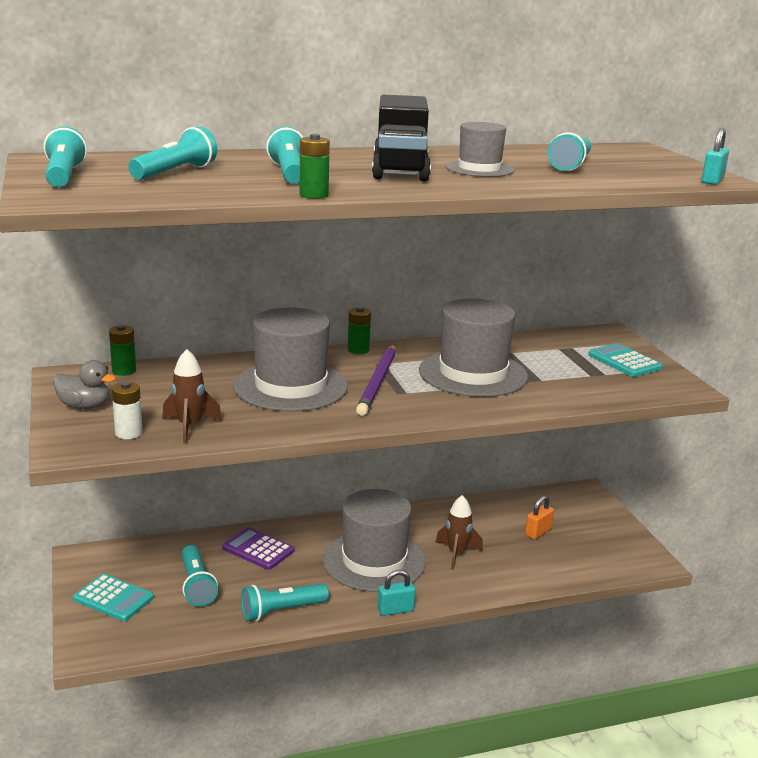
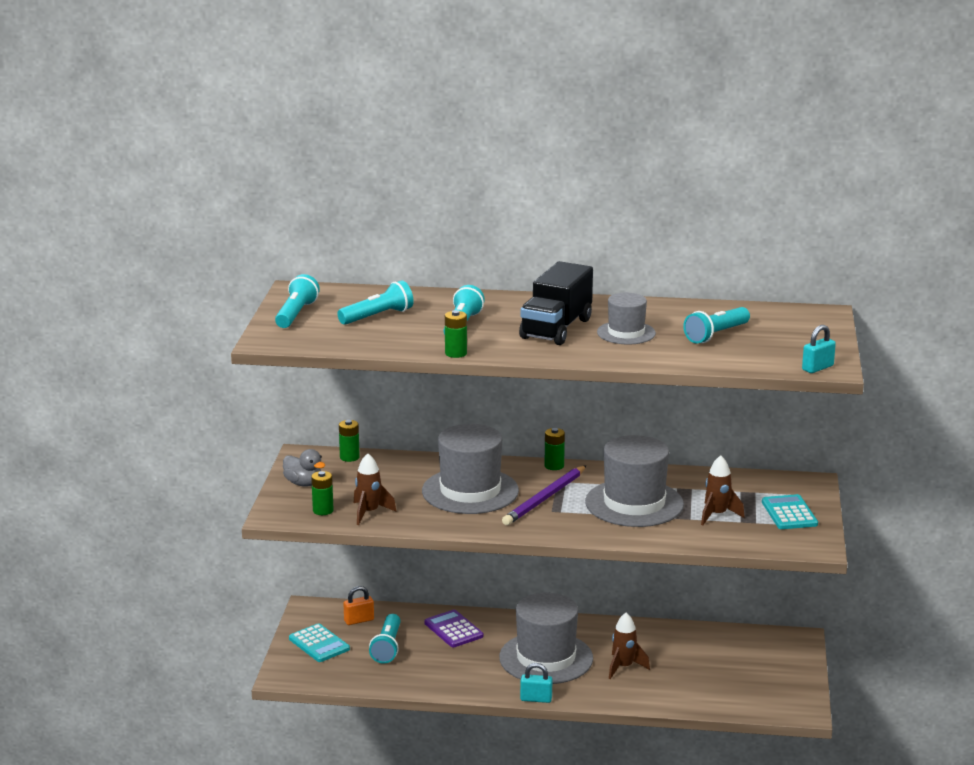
camera: 25 degrees right, 0 degrees up
white battery [112,382,143,439] -> green battery [311,471,334,515]
turquoise flashlight [241,584,329,621] -> none
orange padlock [525,495,554,539] -> orange padlock moved to [343,586,374,625]
none -> brown rocket [701,455,745,526]

